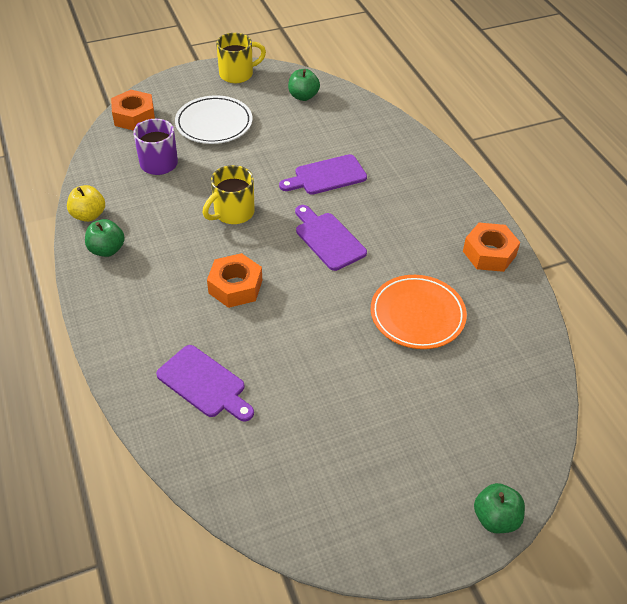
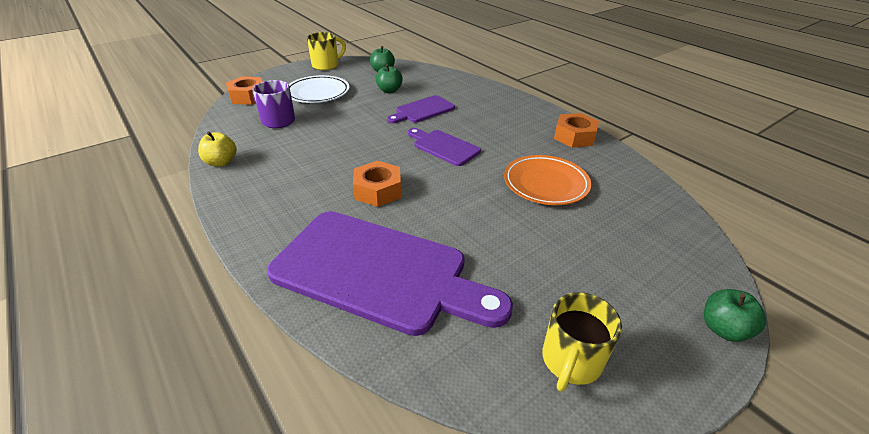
camera: 15 degrees left, 10 degrees down
green apple [85,219,125,257] -> green apple moved to [375,64,403,93]
purple cutting board [156,345,254,422] -> purple cutting board [267,211,513,336], size x2.06
yellow mug [202,165,255,224] -> yellow mug moved to [542,292,622,392]

